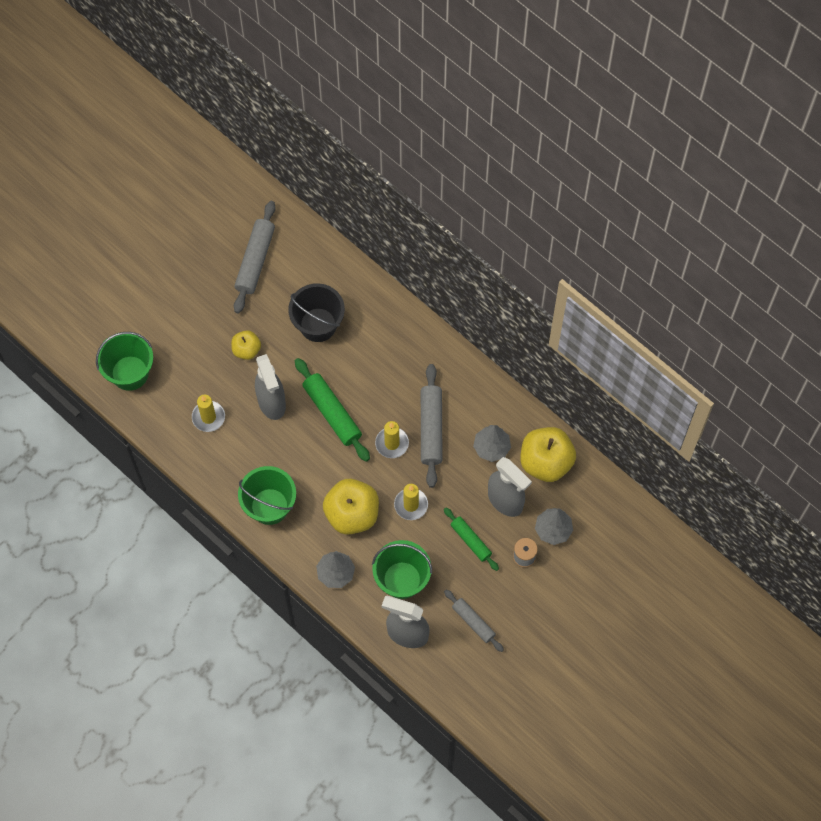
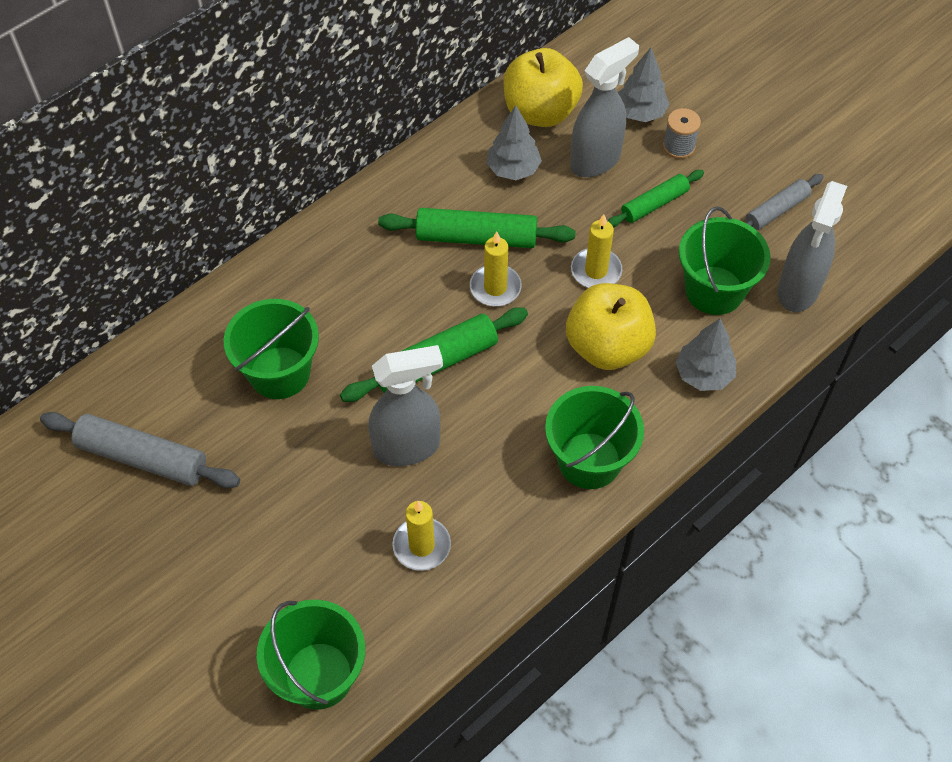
camera: 85 degrees left, 10 degrees down
yellow apple [231,330,261,360] -> none
black bucket [288,283,345,342] -> green bucket [224,299,319,399]
grey rolling pin [421,364,443,488] -> green rolling pin [378,208,576,248]

